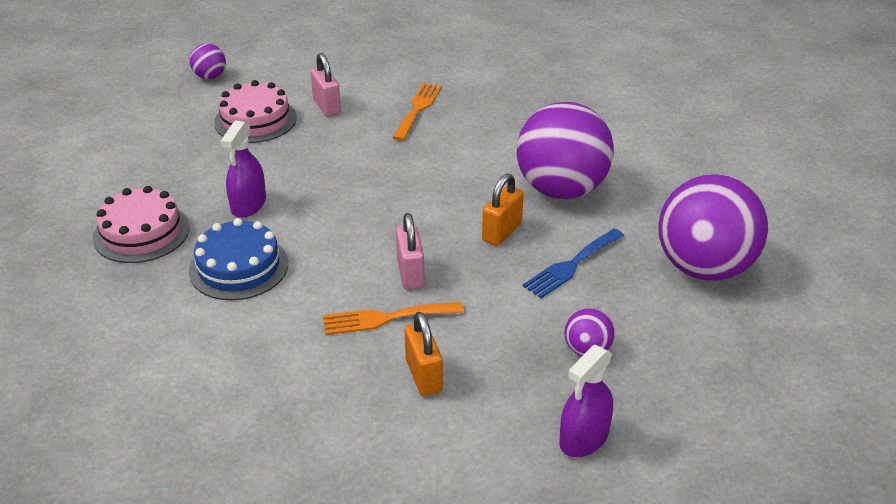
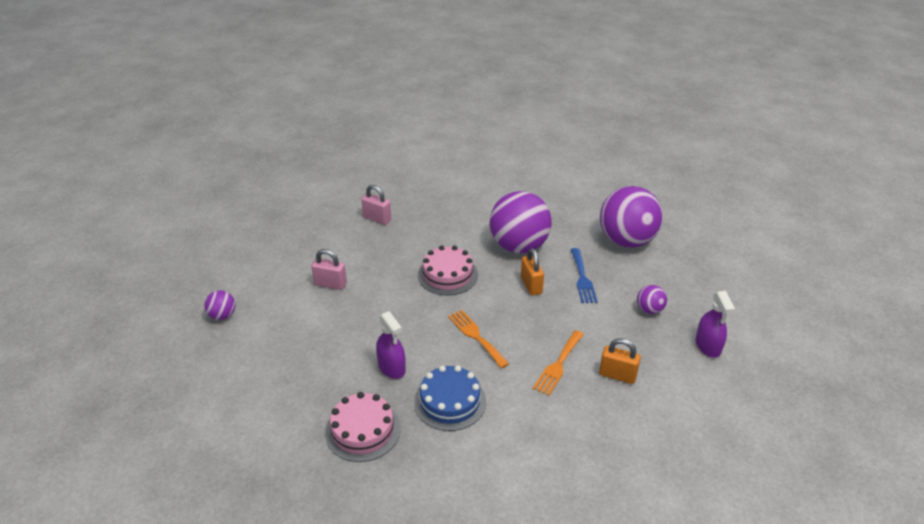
camera: 50 degrees left, 0 degrees up
pink cake [214,80,297,143] -> pink cake moved to [418,246,478,295]
orange fork [392,83,442,141] -> orange fork moved to [448,310,509,368]
pink padlock [396,213,425,290] -> pink padlock moved to [361,185,391,225]

